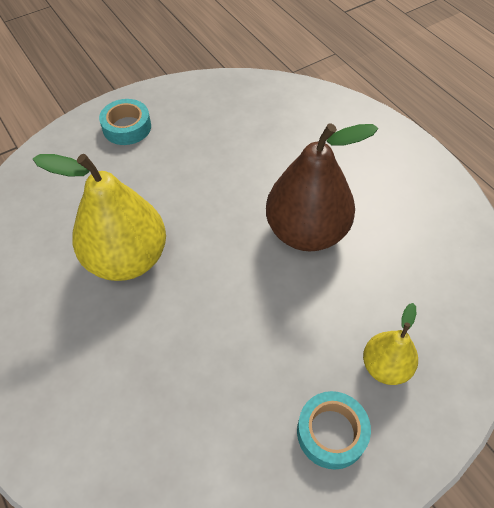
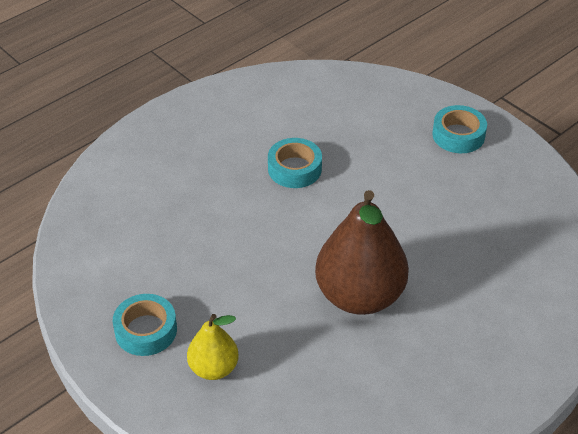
camera: 80 degrees right, 10 degrees down
yellow pear [33,154,166,281] -> turquoise tape [268,138,322,188]

